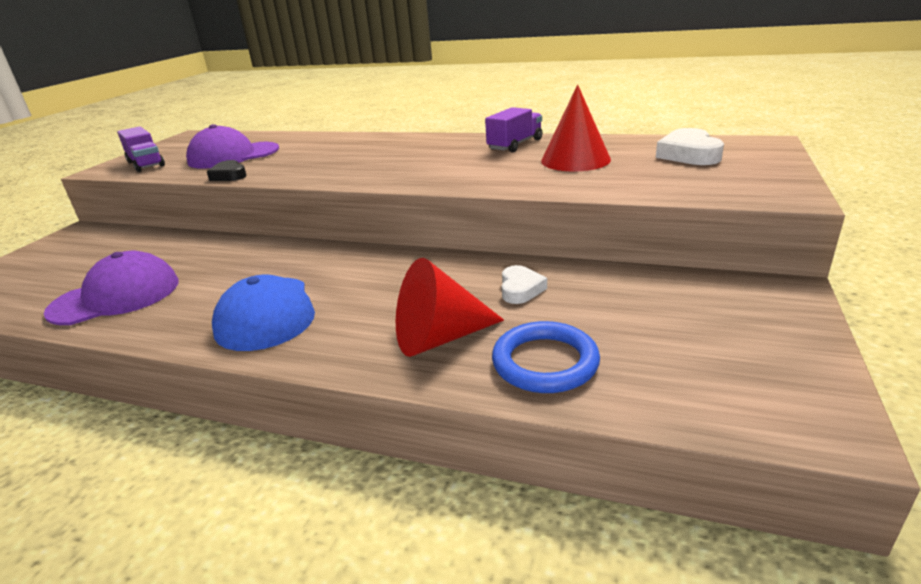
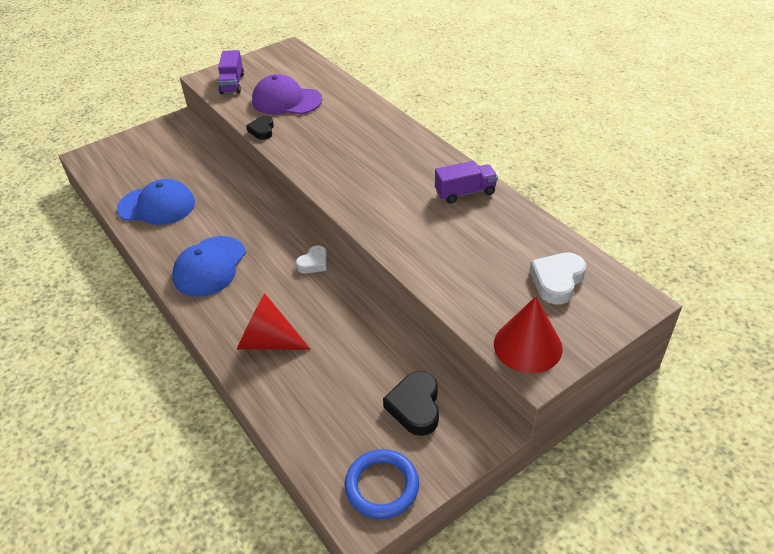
camera: 35 degrees right, 15 degrees up
purple cap [44,251,178,325] -> blue cap [117,179,195,225]
blue ring [492,321,600,393] -> blue ring moved to [345,449,419,519]
white heart [502,265,547,304] -> white heart moved to [296,246,327,274]
red cone [541,85,611,172] -> red cone moved to [494,296,563,373]
none -> black heart [383,371,439,436]

